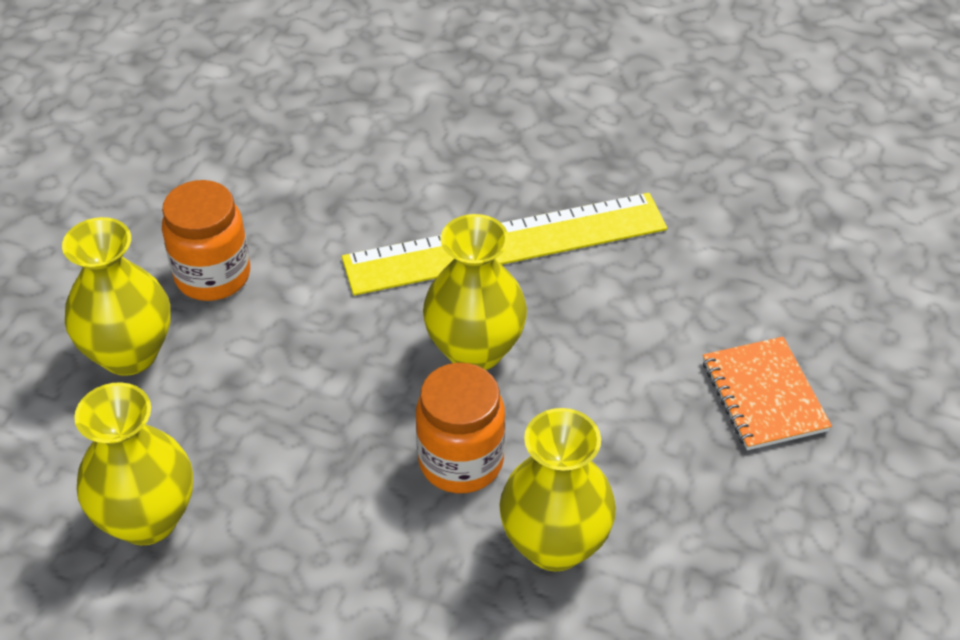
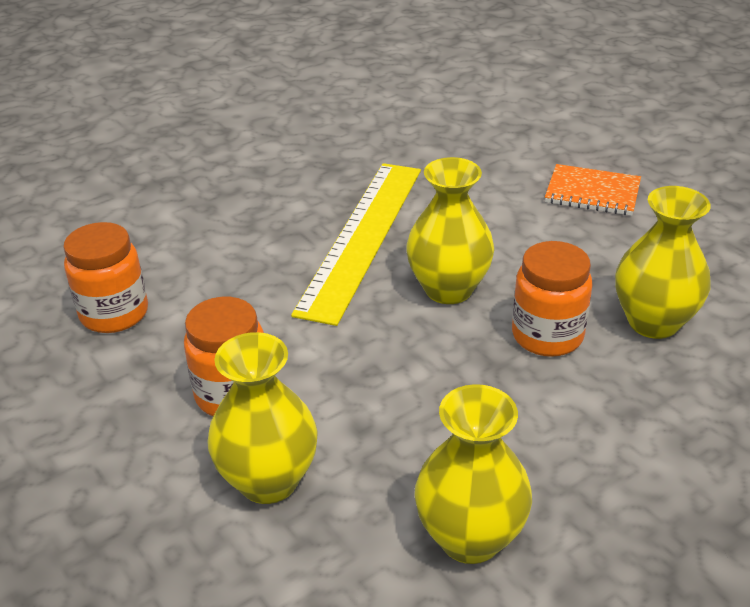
camera: 55 degrees left, 10 degrees down
none -> orange jar [63,222,148,333]

